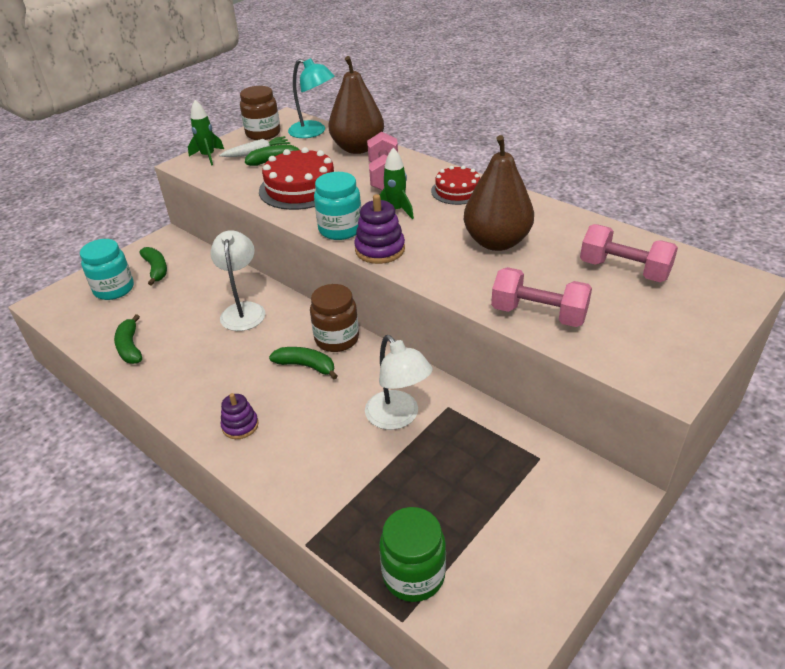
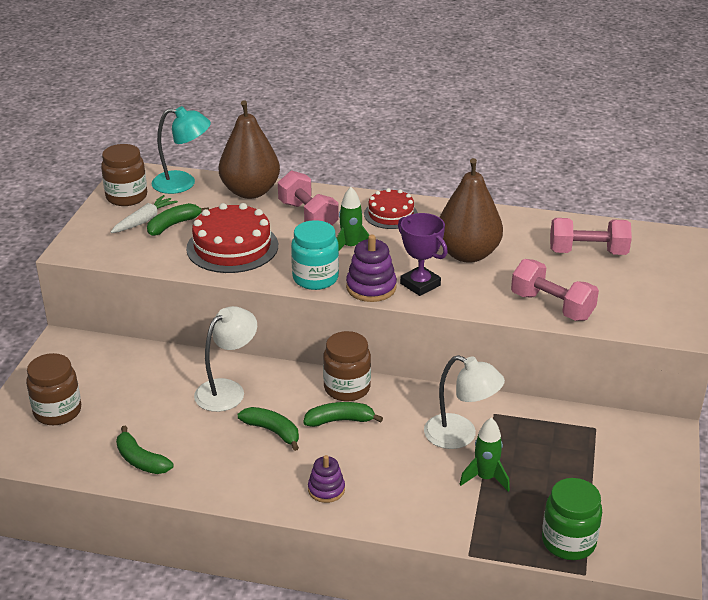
camera: 30 degrees left, 5 degrees down
turquoise jar [80,239,134,300] -> brown jar [26,353,81,425]
green banana [139,247,167,286] -> green banana moved to [238,407,299,451]
green rocket [188,100,224,166] -> green rocket moved to [460,418,510,492]
white lamp [210,230,266,331] -> white lamp turned 75 degrees clockwise [194,306,257,412]
pink dumbbell [491,267,592,327] -> pink dumbbell turned 45 degrees clockwise [511,259,599,321]
none -> purple trophy [398,213,448,296]

